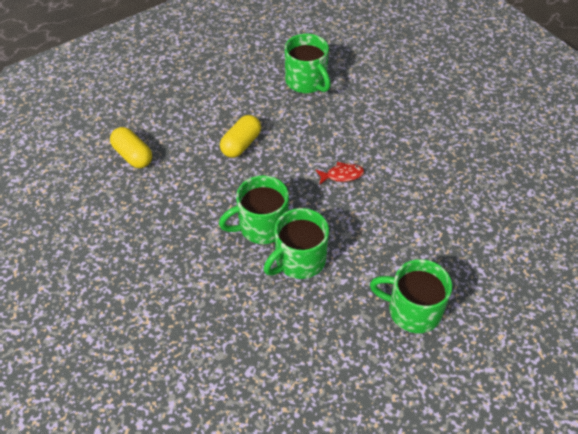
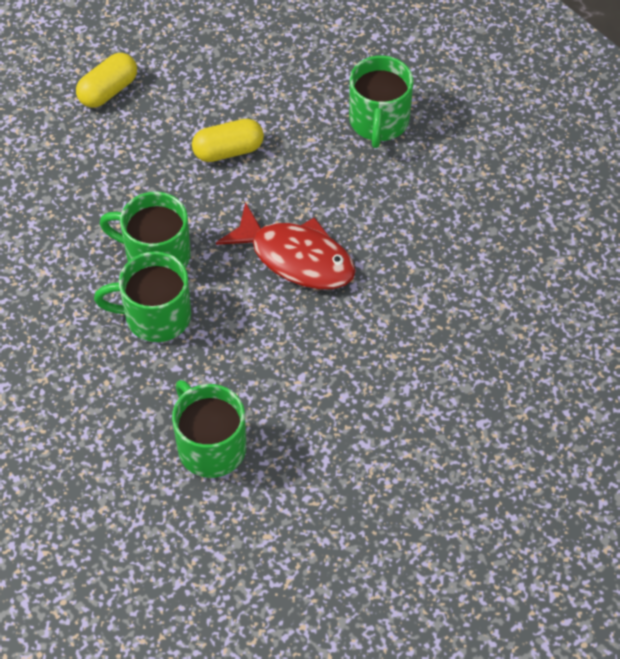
camera: 40 degrees right, 5 degrees up
yellow capsule [110,127,152,168] -> yellow capsule turned 45 degrees clockwise [76,53,137,108]
red fish [315,162,364,185] -> red fish [216,202,356,289], size x2.13

